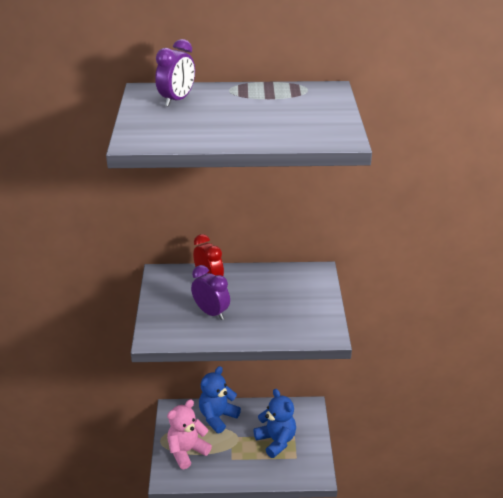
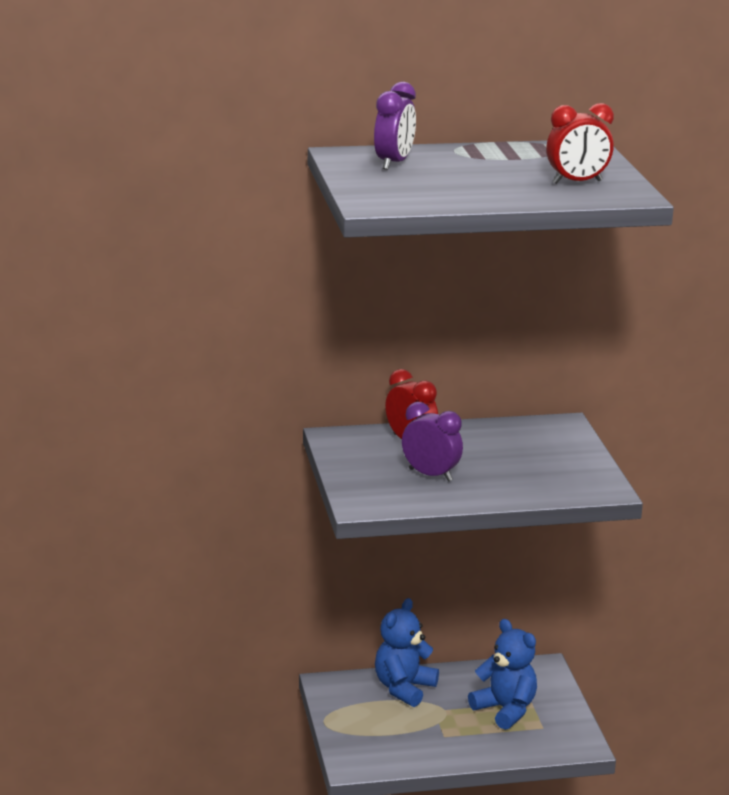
camera: 10 degrees left, 10 degrees down
pink teddy bear [167,399,212,469] -> none
none -> red clock [546,103,614,184]

